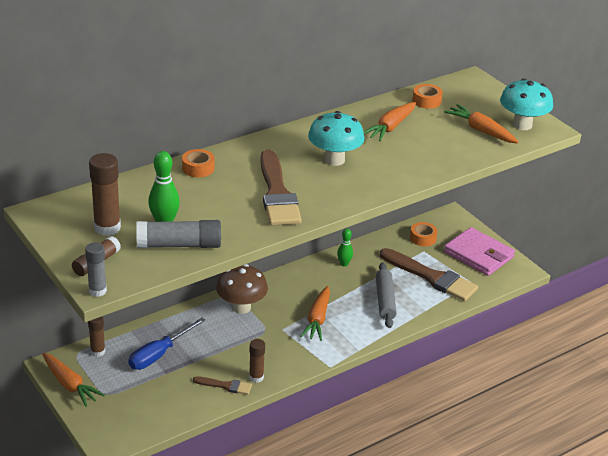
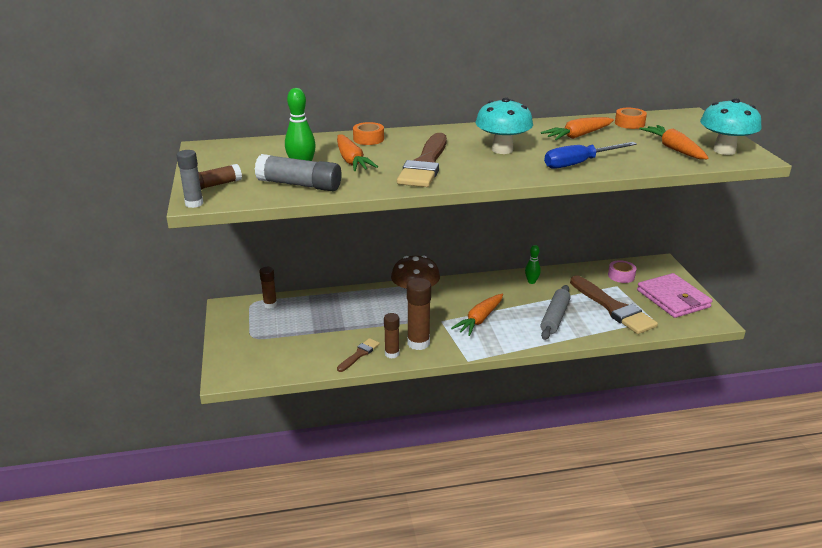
camera: 25 degrees right, 5 degrees down
orange carrot [42,353,105,407] -> orange carrot moved to [337,134,378,171]
brown glue stick [89,153,121,236] -> brown glue stick moved to [407,278,431,350]
blue screwdriver [128,317,206,370] -> blue screwdriver moved to [544,142,637,169]
brown brush [193,376,252,395] -> brown brush turned 90 degrees counterclockwise [337,338,380,372]
orange tape [410,222,438,247] -> pink tape [608,260,636,283]

